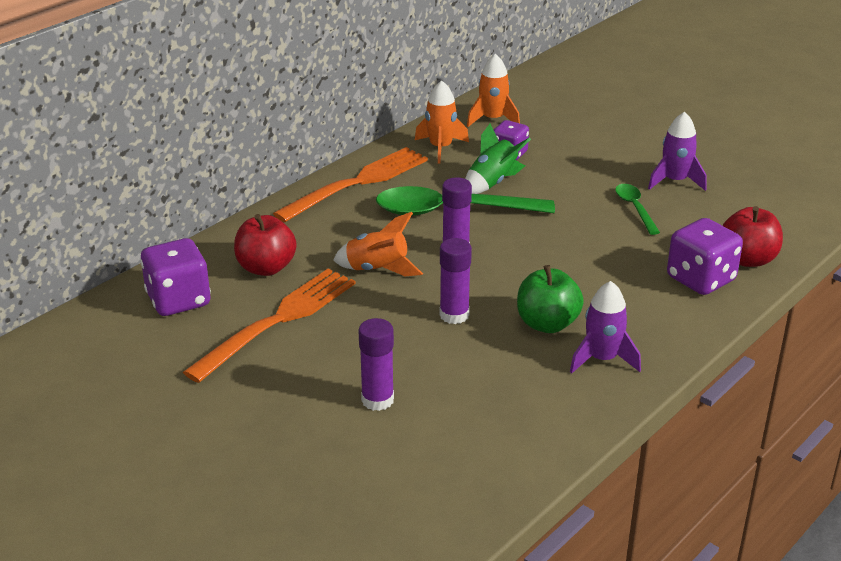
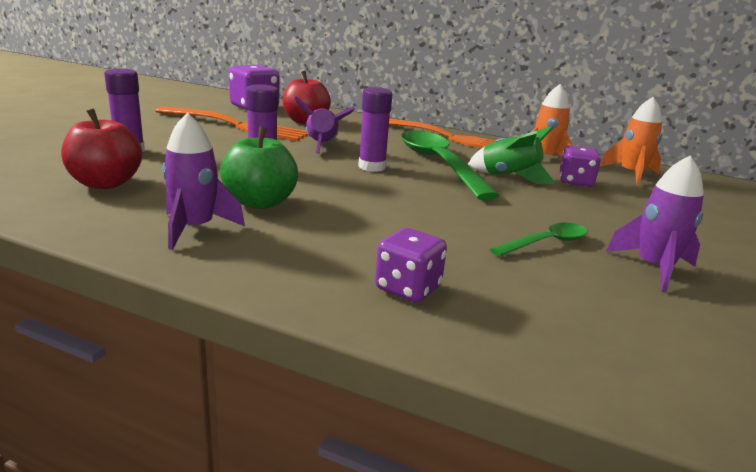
camera: 70 degrees right, 10 degrees down
orange rocket [333,212,423,276] -> purple rocket [295,96,355,153]
purple dice [667,218,743,295] -> purple dice [375,228,447,302], size x0.64
red apple [722,206,783,267] -> red apple moved to [61,109,142,189]

